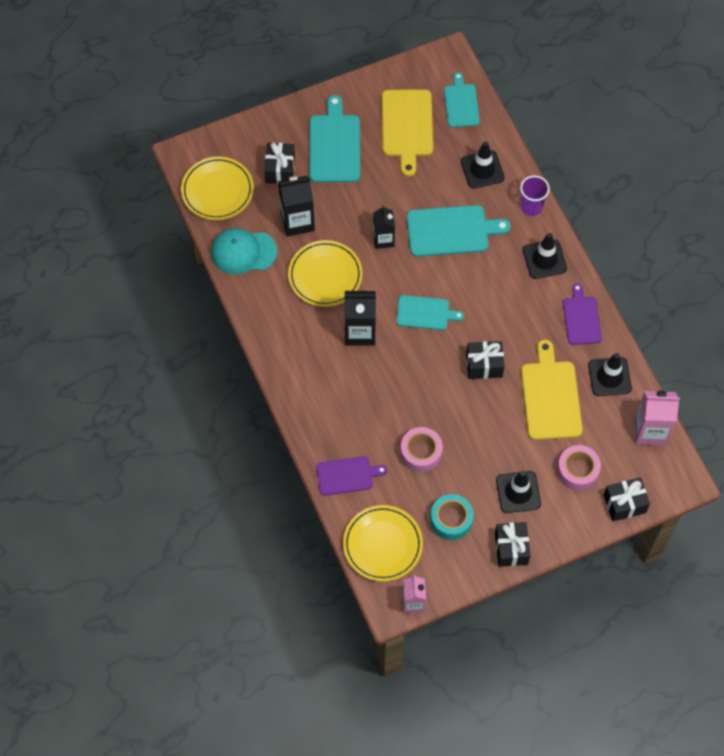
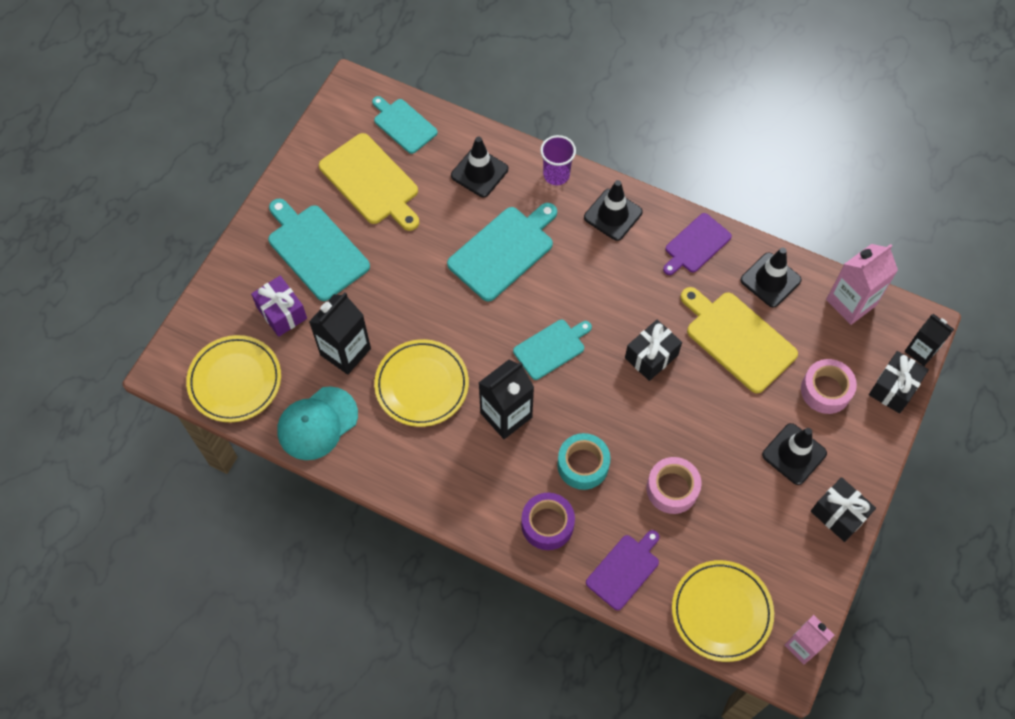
camera: 40 degrees left, 0 degrees up
black gift [264,142,295,184] -> purple gift [251,276,307,337]
black carton [373,205,395,249] -> black carton moved to [905,314,954,366]
turquoise tape [430,494,474,540] -> turquoise tape moved to [557,433,611,490]
purple cutting board [563,283,602,345] -> purple cutting board turned 90 degrees counterclockwise [663,213,732,275]
none -> purple tape [521,493,575,550]

